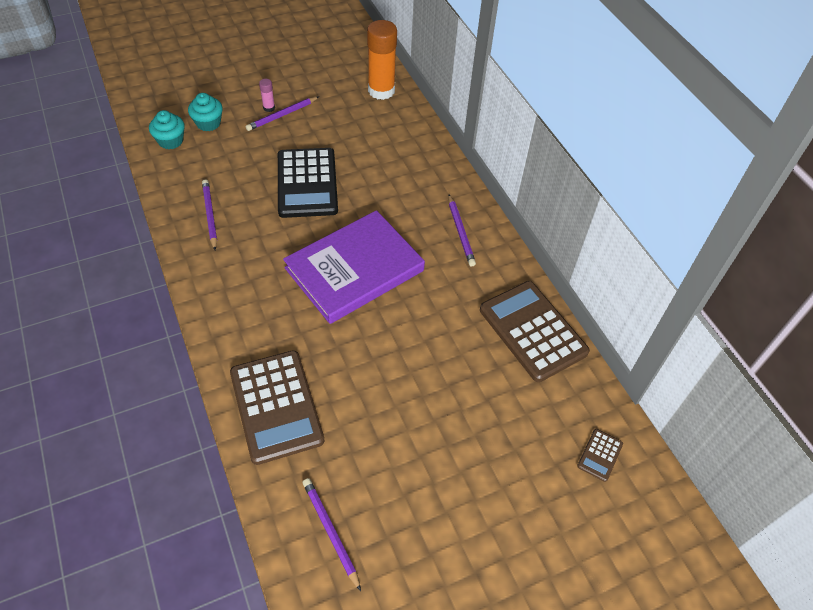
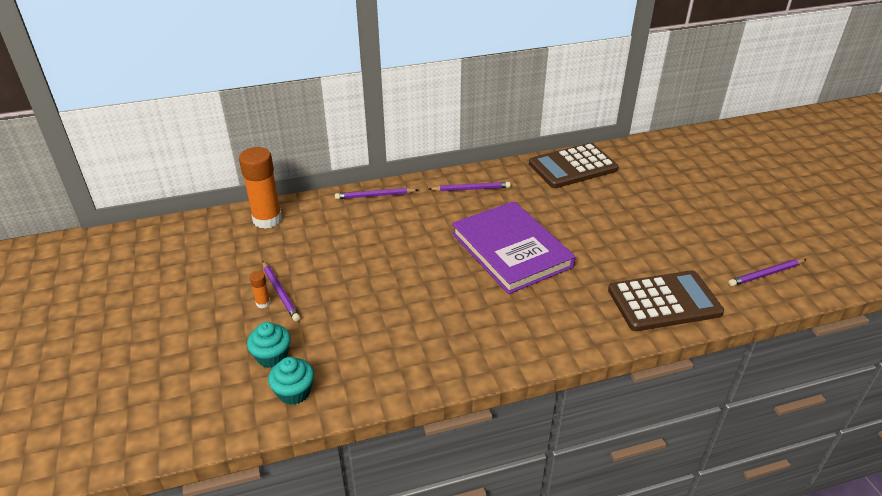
camera: 80 degrees left, 15 degrees down
purple pencil [202,179,217,250] -> purple pencil moved to [335,188,418,199]
pink glue stick [259,79,275,112] -> orange glue stick [250,271,270,308]
black calculator [278,148,338,218] -> none
brown calculator [577,429,623,482] -> none

